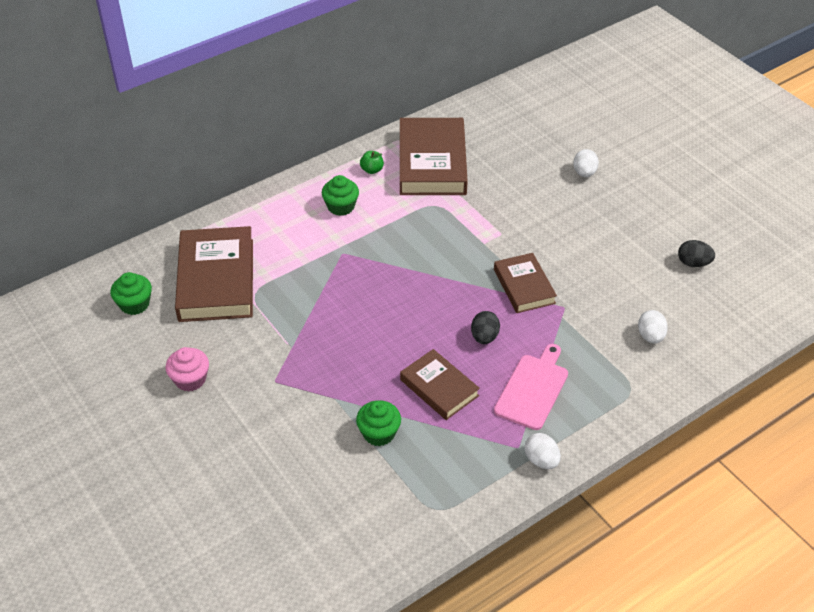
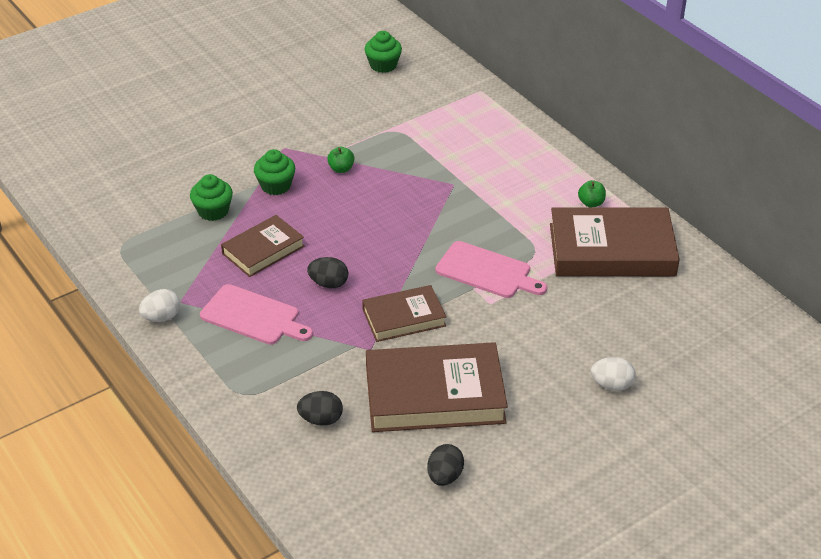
camera: 90 degrees right, 5 degrees down
pink cupcake [165,347,209,392] -> none
brown book [175,226,253,322] -> brown book moved to [366,342,508,432]
green cupcake [322,175,359,216] -> green cupcake moved to [254,149,295,195]
white egg [638,310,668,344] -> black egg [297,391,343,426]
none -> green apple [327,147,354,173]
none -> pink cutting board [435,241,547,298]

